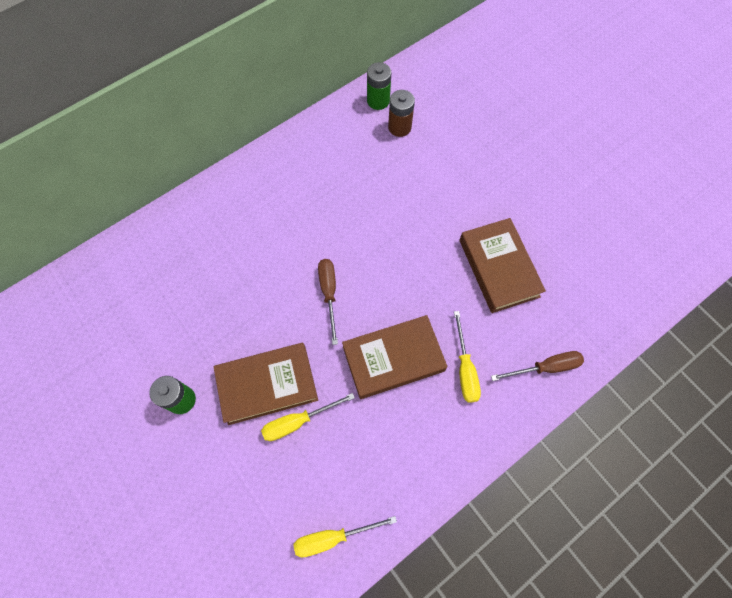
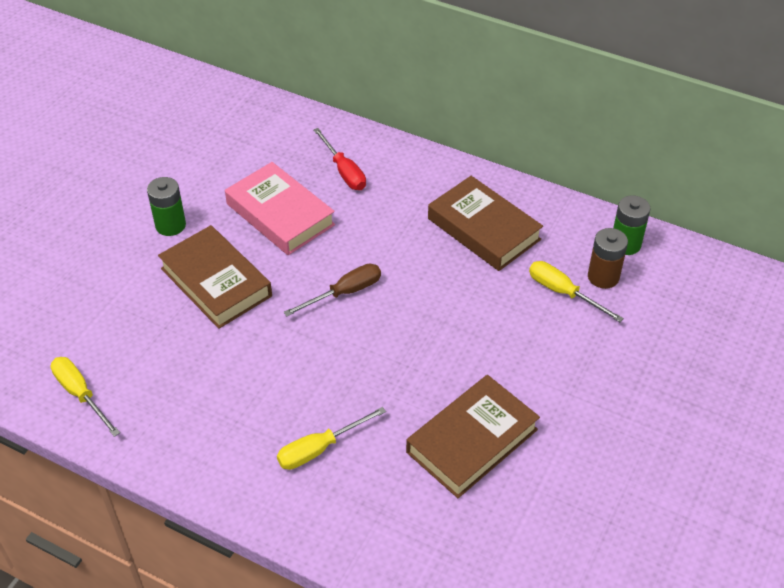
camera: 65 degrees right, 20 degrees down
yellow screwdriver [261,393,355,441] -> yellow screwdriver moved to [529,261,624,322]
brown book [342,315,447,399] -> brown book moved to [428,176,543,271]
brown screwdriver [491,351,584,381] -> none
none -> pink book [225,162,335,255]
none -> red screwdriver [313,128,366,190]

